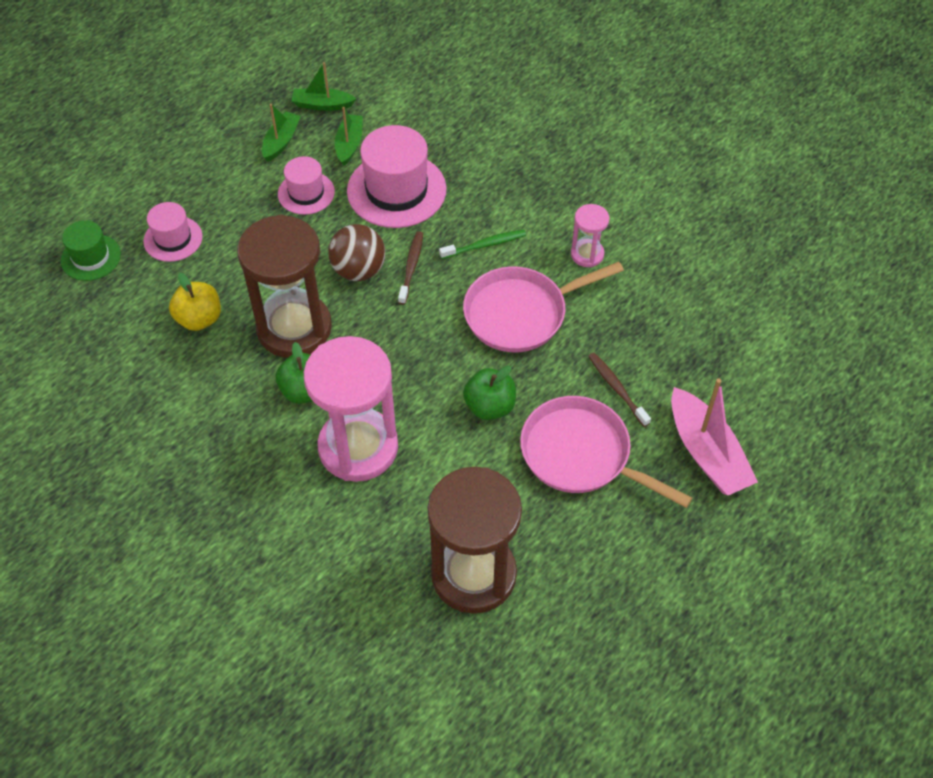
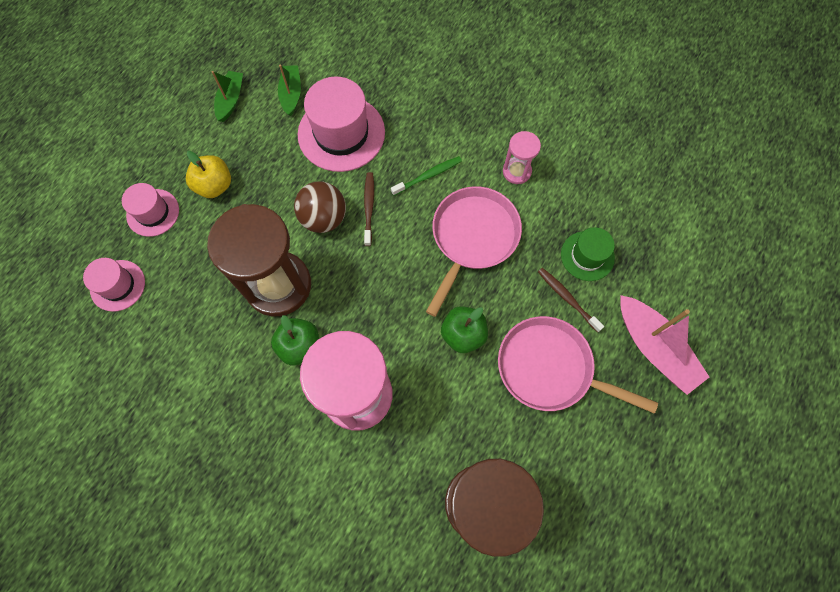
camera: 10 degrees left, 15 degrees up
green hat [61,220,121,281] -> green hat moved to [561,227,615,281]
yellow apple [169,273,221,331] -> yellow apple moved to [186,151,231,198]
pink hat [278,156,335,215] -> pink hat moved to [83,258,145,312]
green boat [291,62,356,111] -> none
pink pan [463,262,624,352] -> pink pan turned 150 degrees clockwise [426,186,522,317]

